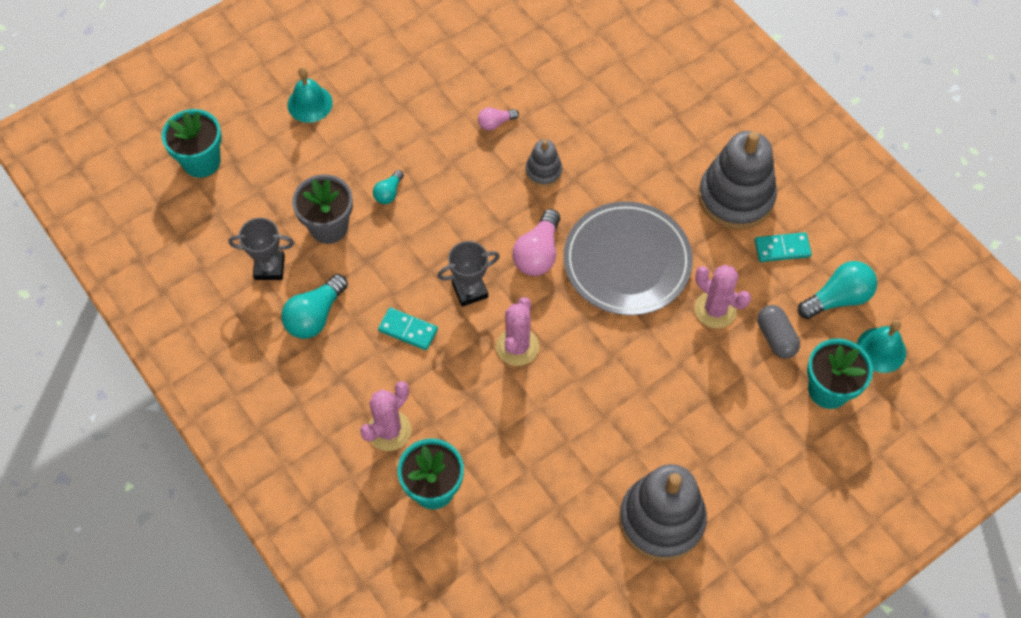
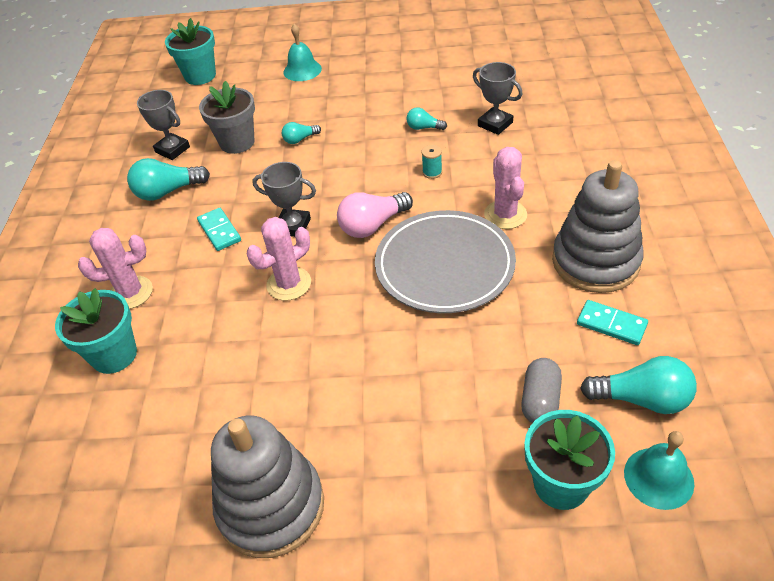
camera: 40 degrees right, 15 degrees down
pink light bulb [478,107,519,131] -> turquoise light bulb [406,107,447,130]
grey stacking toy [525,140,562,187] -> turquoise spool [422,145,442,179]
pink cactus [695,265,751,328] -> pink cactus moved to [484,147,527,229]
none -> grey trophy [473,62,523,135]

